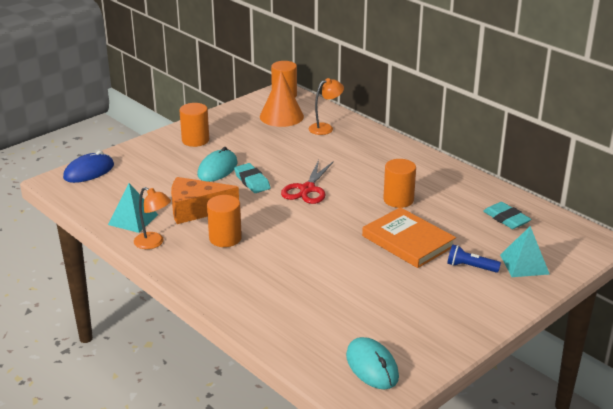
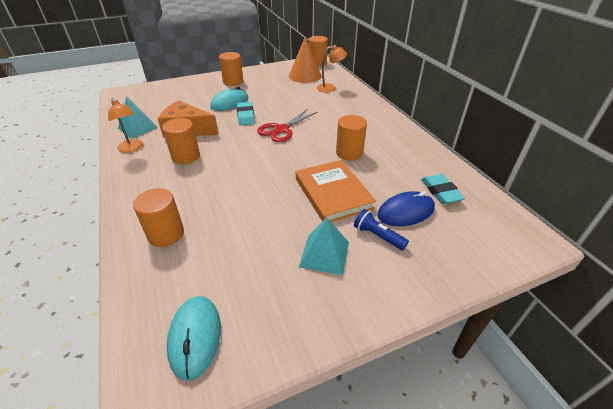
camera: 20 degrees right, 10 degrees up
blue mouse [63,151,114,183] -> blue mouse moved to [377,191,435,226]
turquoise pyramid [500,226,550,277] -> turquoise pyramid moved to [299,218,349,275]
none -> orange cylinder [133,188,184,247]

